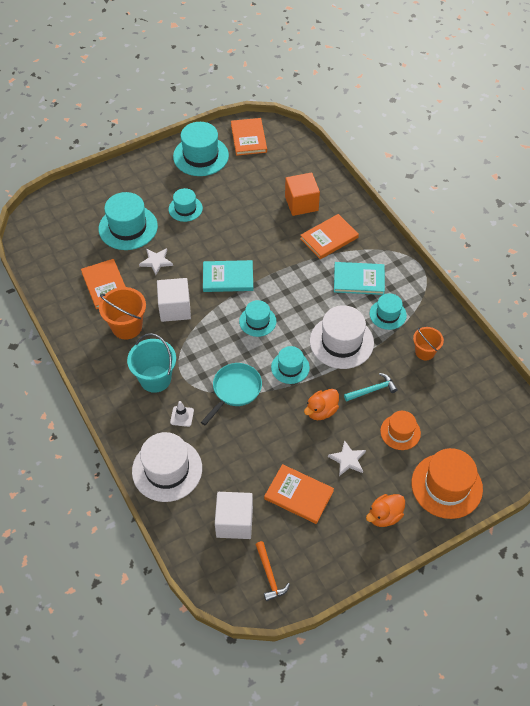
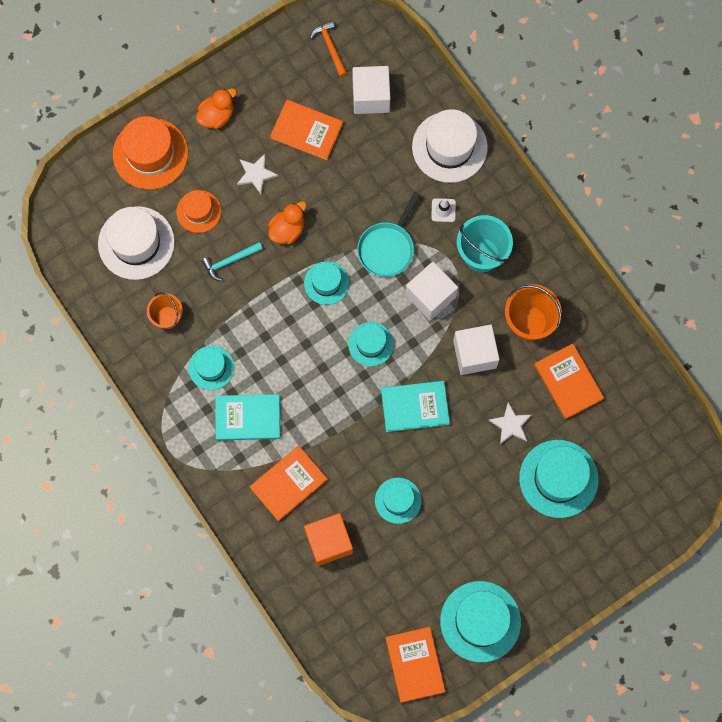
camera: 175 degrees right, 20 degrees up
turquoise hat [169,188,203,222] -> turquoise hat moved to [375,478,421,524]
white hat [310,305,374,369] -> white hat moved to [98,206,175,280]
none -> white cube [405,262,458,320]

